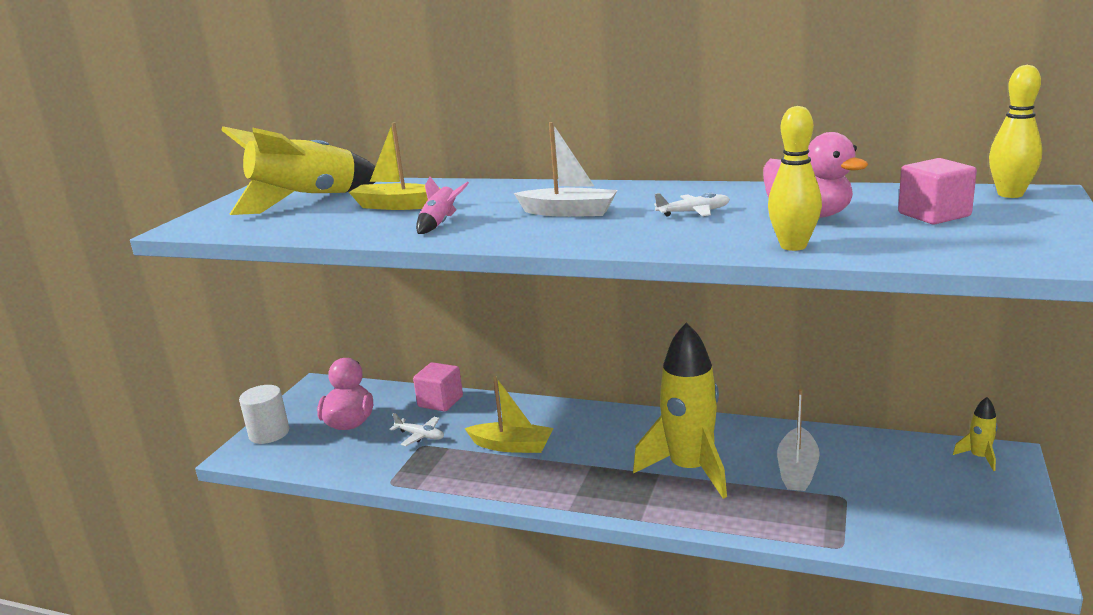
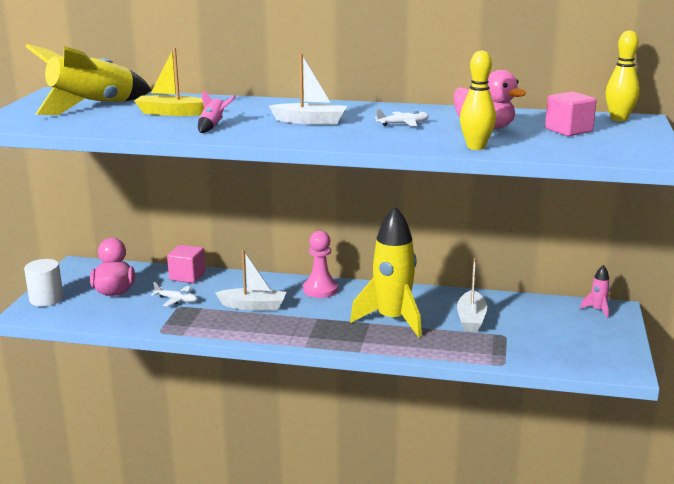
camera: 10 degrees left, 0 degrees up
yellow boat [464,376,553,453] -> white boat [215,250,286,311]
yellow rocket [953,397,998,471] -> pink rocket [580,265,610,318]
none -> pink pawn [303,230,338,298]

